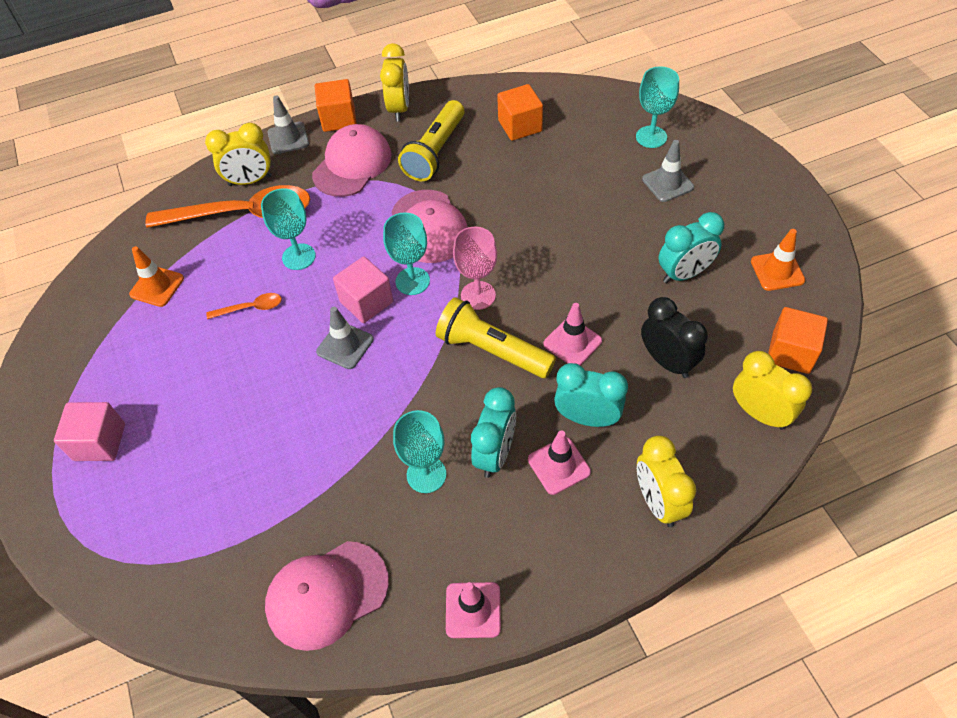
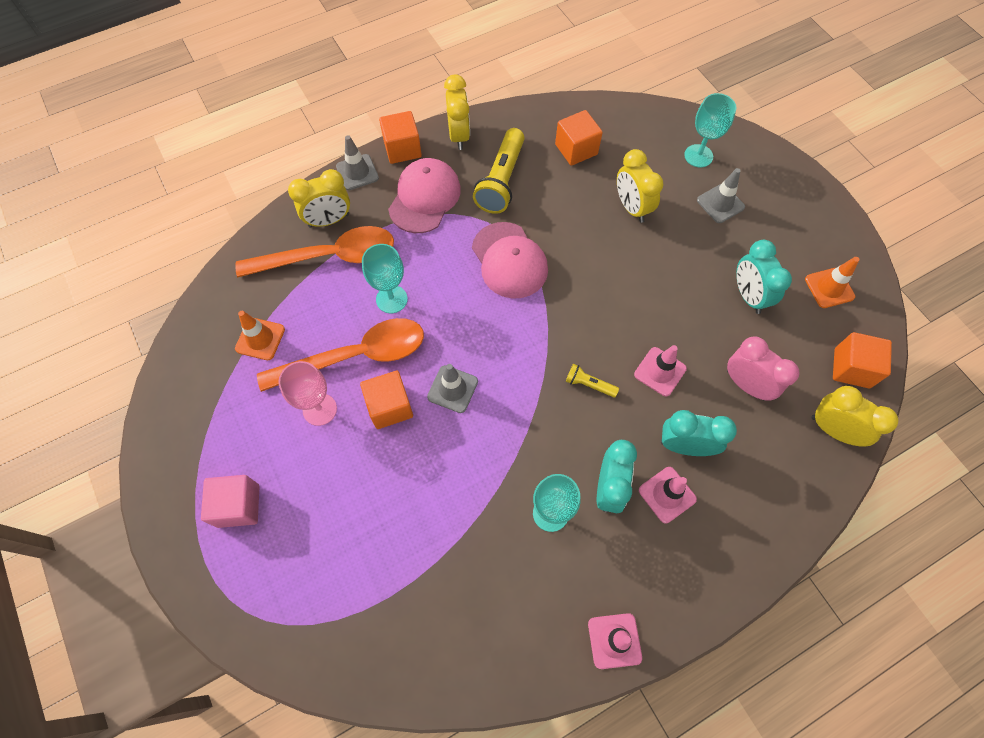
camera: 10 degrees left, 10 degrees up
orange spoon [206,293,282,319] -> orange spoon [257,318,424,392], size x2.36
pink cap [265,541,389,651] -> none
pink cube [333,256,393,323] -> none
turquoise goblet [383,212,430,295] -> none
yellow flashlight [436,297,556,378] -> yellow flashlight [566,364,619,397], size x0.48
pink goblet [453,227,497,310] -> pink goblet moved to [278,361,337,426]
yellow clock [637,436,696,527] -> yellow clock moved to [617,149,664,223]
black clock [641,297,708,378] -> pink clock [727,336,800,401]
turquoise clock [658,212,724,283] -> turquoise clock turned 105 degrees clockwise [736,240,792,314]
none -> orange cube [360,371,413,429]

